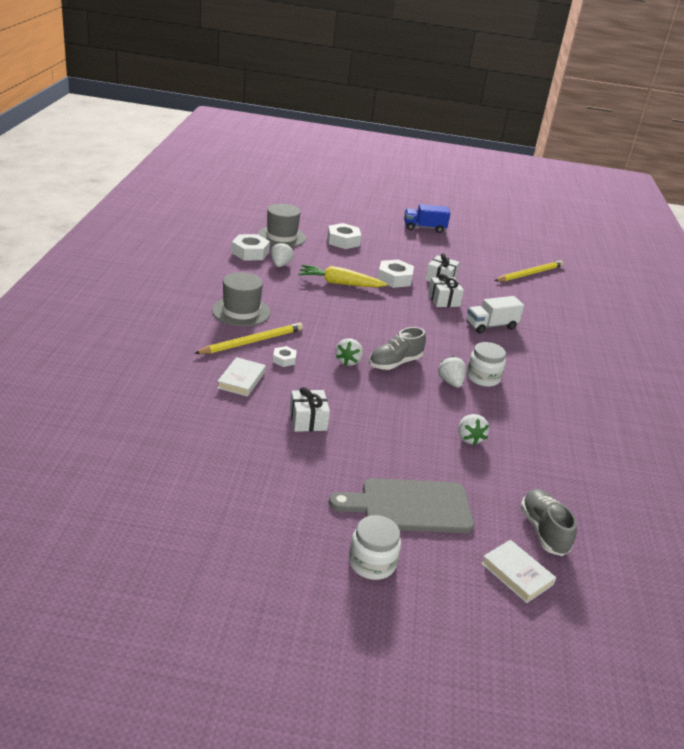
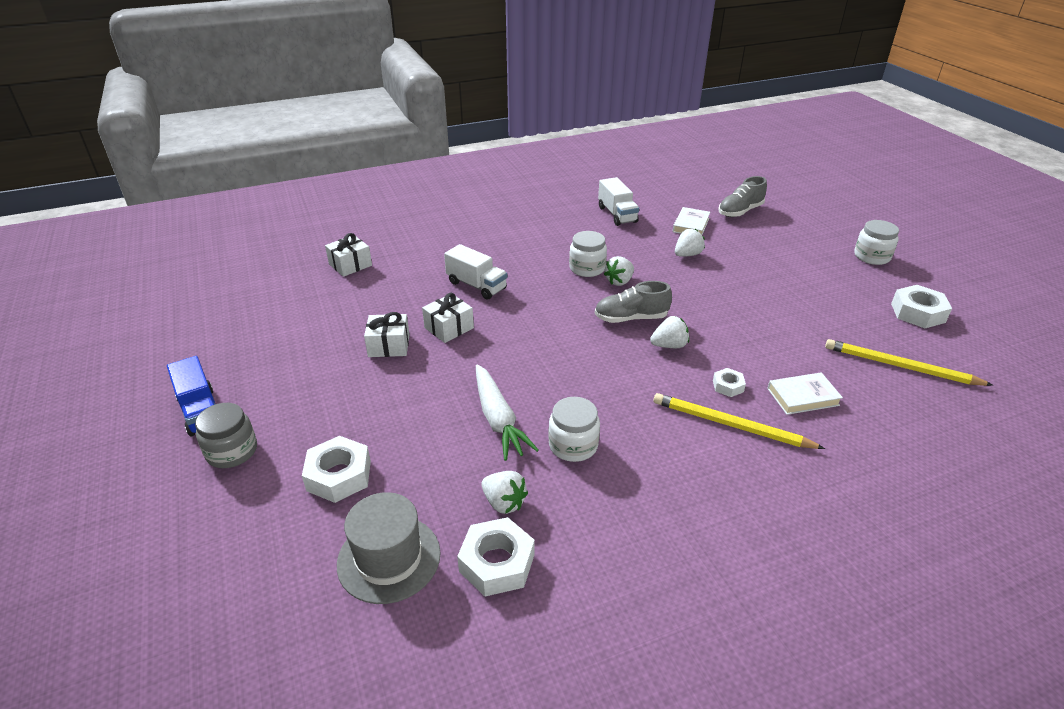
camera: 115 degrees left, 5 degrees up
grey hat [212,272,270,327] -> none
white strawberry [271,242,294,267] -> white strawberry turned 120 degrees counterclockwise [481,471,528,514]
white gift [290,387,330,432] -> white gift moved to [325,233,372,277]
yellow carrot [298,265,387,287] -> white carrot [476,364,539,461]
grey cutting board [329,478,474,533] -> none
grey shoe [369,327,426,370] -> grey shoe turned 150 degrees clockwise [595,281,672,323]
white nut [378,259,414,288] -> white nut moved to [891,285,952,328]
white book [481,540,556,603] -> white book moved to [673,207,710,235]
yellow pencil [494,260,563,282] -> yellow pencil moved to [825,339,993,386]
none -> grey jar [195,403,257,468]
none -> white jar [548,397,600,462]
none -> white truck [598,177,639,226]

